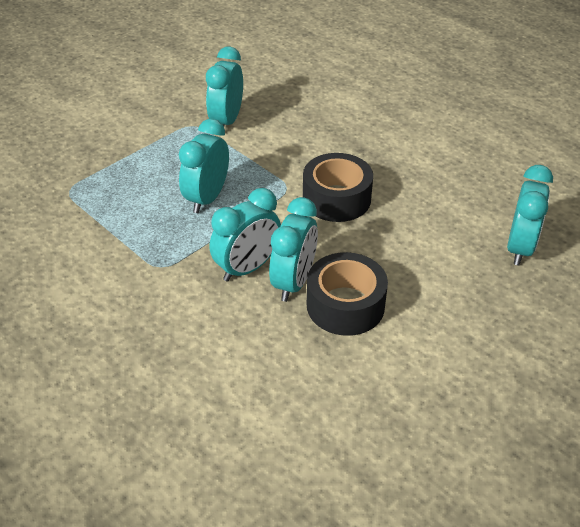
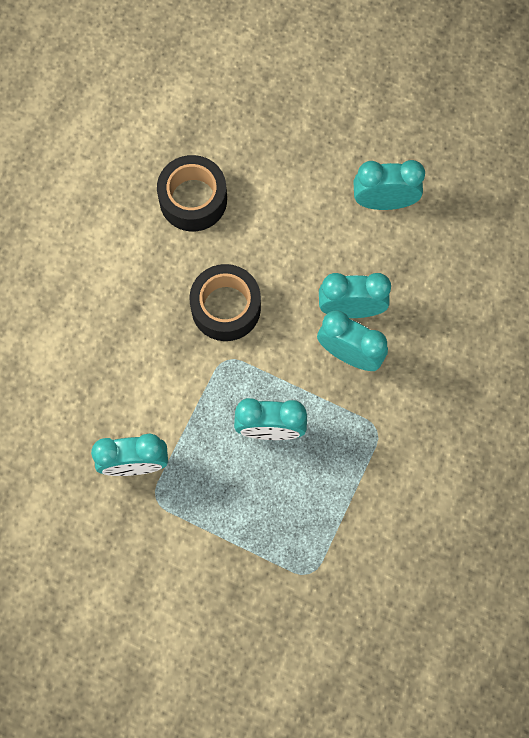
camera: 110 degrees left, 30 degrees up
black tape [307,252,388,336] -> black tape moved to [157,155,227,231]
turquoise clock [507,165,553,265] -> turquoise clock moved to [353,160,425,210]

